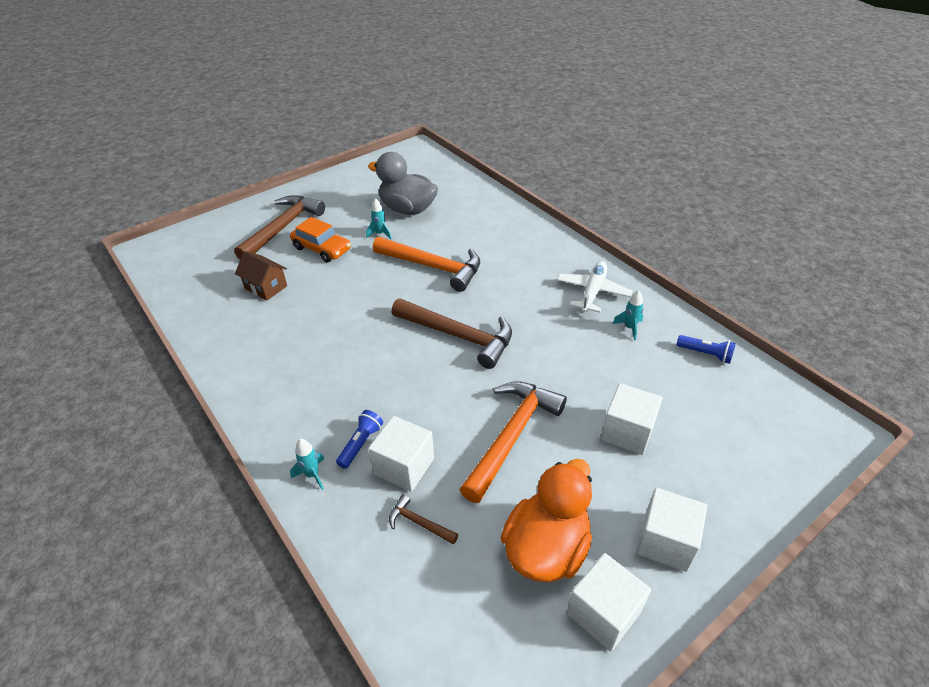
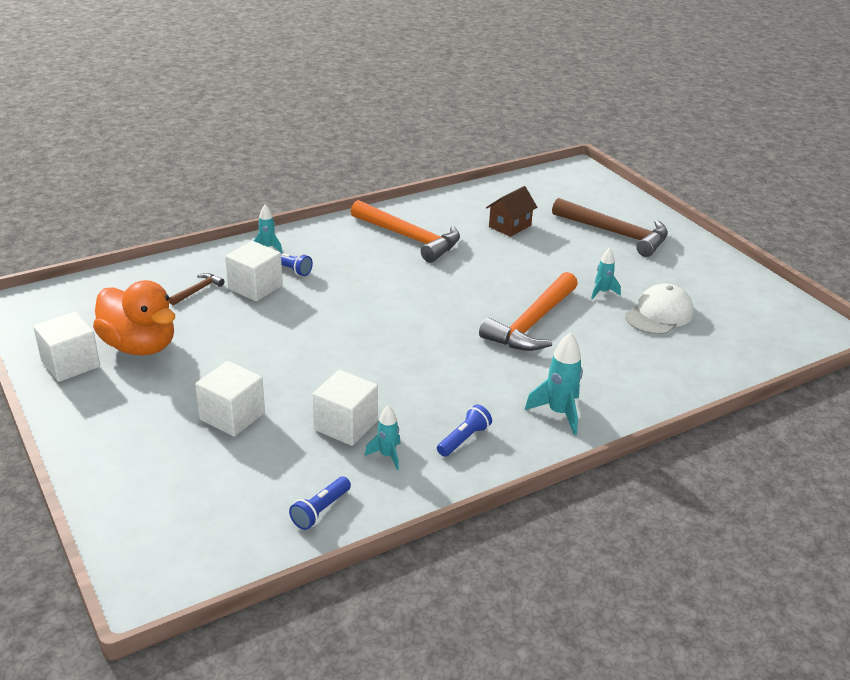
camera: 95 degrees right, 10 degrees down
orange car [290,217,351,262] -> none
grey duck [368,152,438,215] -> white cap [625,283,694,335]
brown hammer [391,298,512,369] -> none
orange hammer [459,381,567,503] -> orange hammer moved to [351,200,460,263]
white plane [557,261,632,313] -> blue flashlight [437,405,492,457]
white cube [636,488,707,572] -> white cube moved to [312,370,378,446]
none -> turquoise rocket [525,332,583,435]

